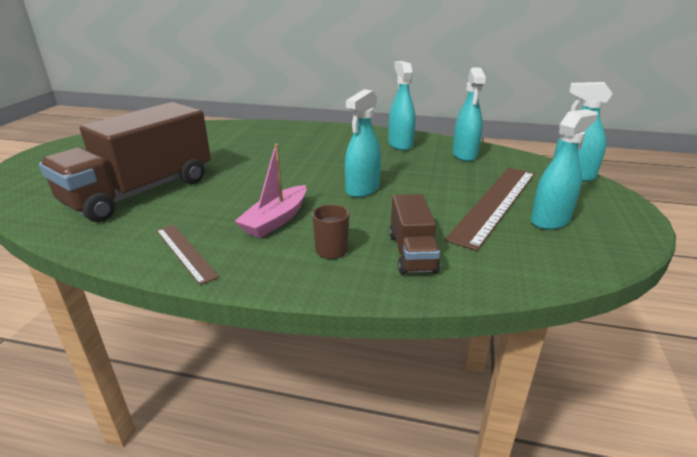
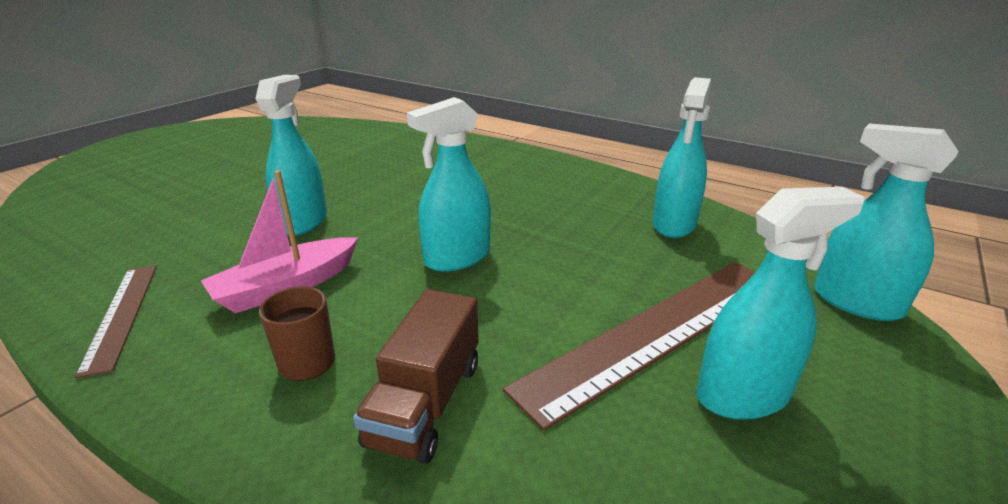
camera: 20 degrees right, 0 degrees up
brown truck [39,102,211,222] -> none
turquoise spray bottle [388,61,416,151] -> turquoise spray bottle moved to [255,75,327,236]

